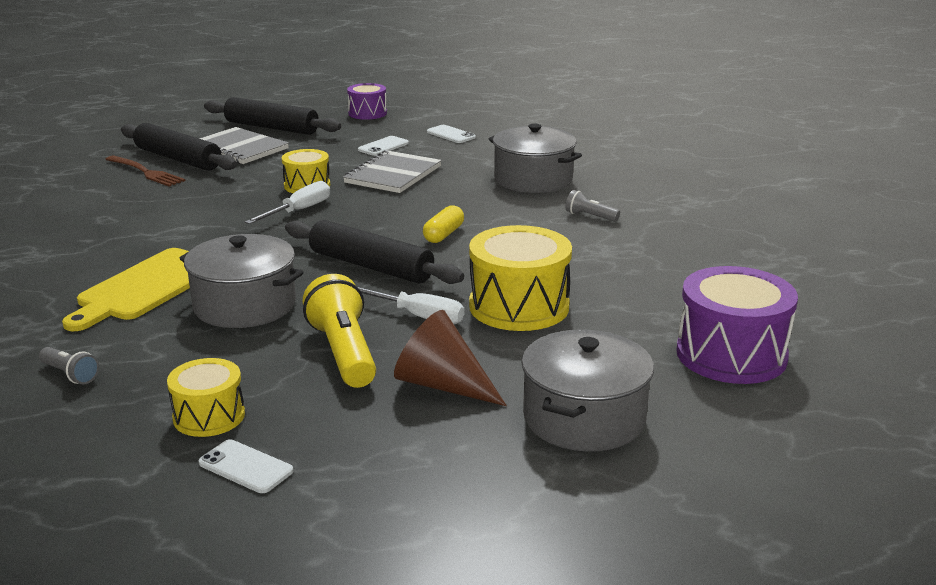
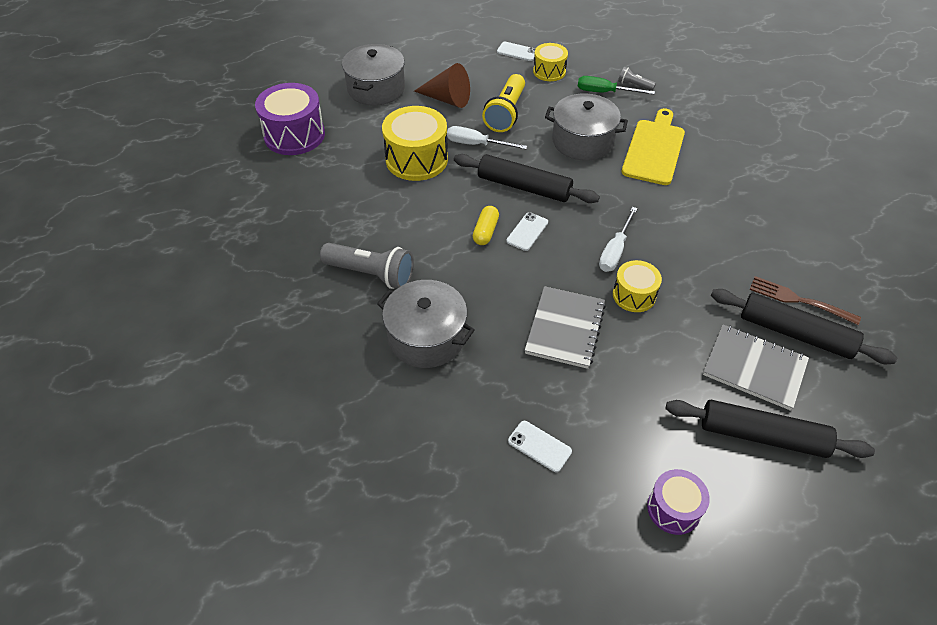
camera: 170 degrees right, 25 degrees up
yellow flashlight [303,274,376,388] -> yellow flashlight turned 45 degrees clockwise [482,74,525,132]
white phone [358,136,409,156] -> white phone moved to [506,212,548,251]
grey flashlight [565,190,620,222] -> grey flashlight [320,243,414,289], size x2.02
none -> green screwdriver [578,76,655,94]

